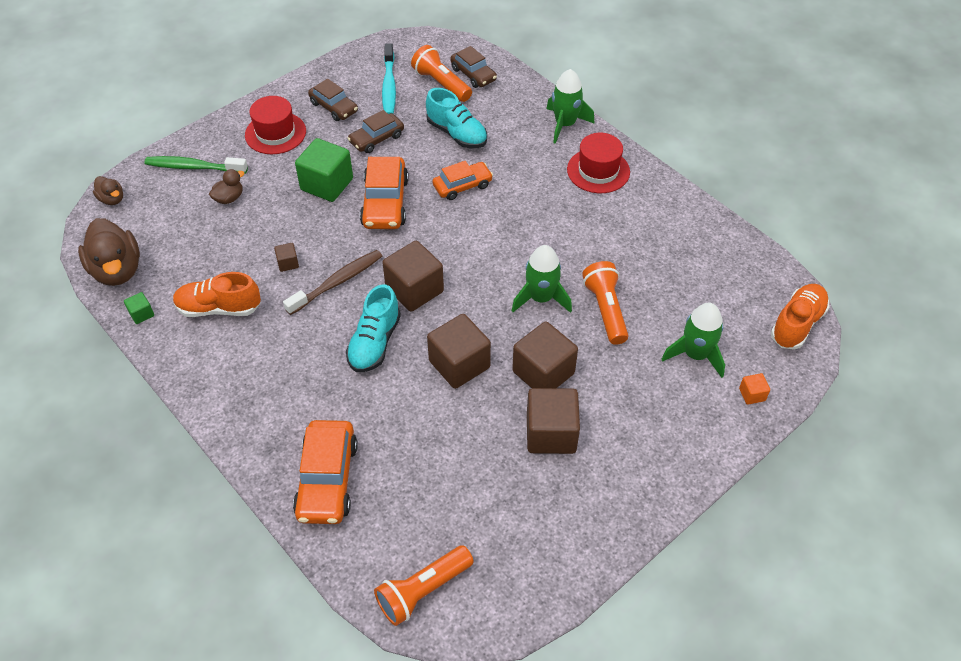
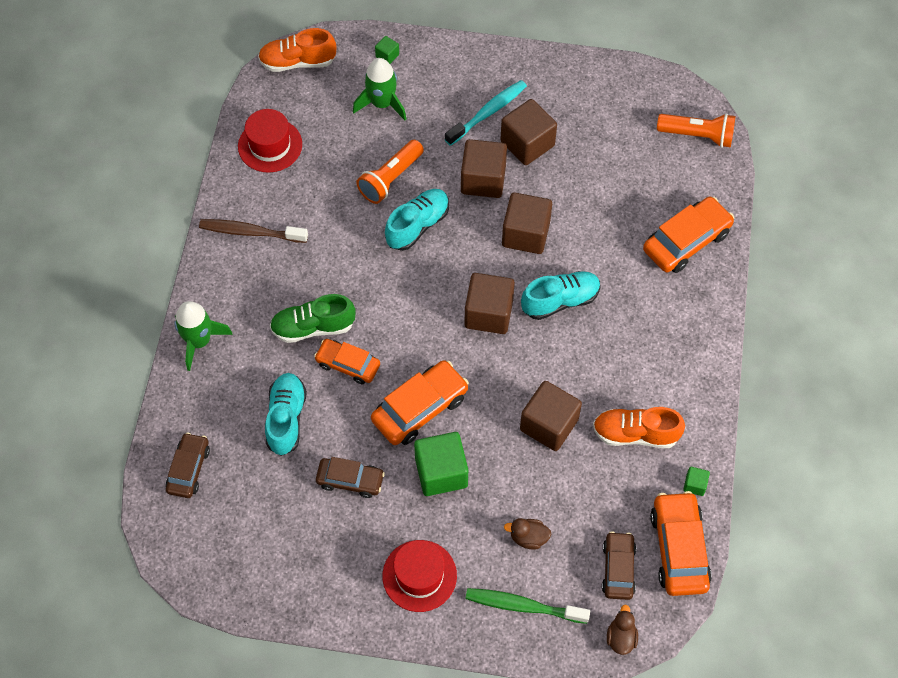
camera: 130 degrees left, 10 degrees up
brown duck [78,218,140,286] -> orange car [650,491,712,596]
green toothbrush [144,156,248,174] -> green toothbrush turned 135 degrees clockwise [465,588,590,624]
orange shoe [173,272,261,317] -> orange shoe turned 135 degrees clockwise [593,407,685,448]
brown cube [274,243,299,272] -> brown cube [520,381,582,451], size x2.21
brown toothbrush [283,250,382,315] -> brown toothbrush moved to [199,219,308,243]
brown car [308,78,358,121] -> brown car moved to [602,531,636,600]
turquoise toothbrush [382,43,396,114] -> turquoise toothbrush moved to [445,80,527,146]
orange flashlight [411,45,472,102] -> none
green rocket [512,245,572,313] -> turquoise shoe [385,189,449,251]
red hat [567,133,630,193] -> red hat moved to [238,109,302,172]
orange cube [739,373,770,405] -> green cube [375,36,399,64]
none -> green shoe [270,294,356,343]

